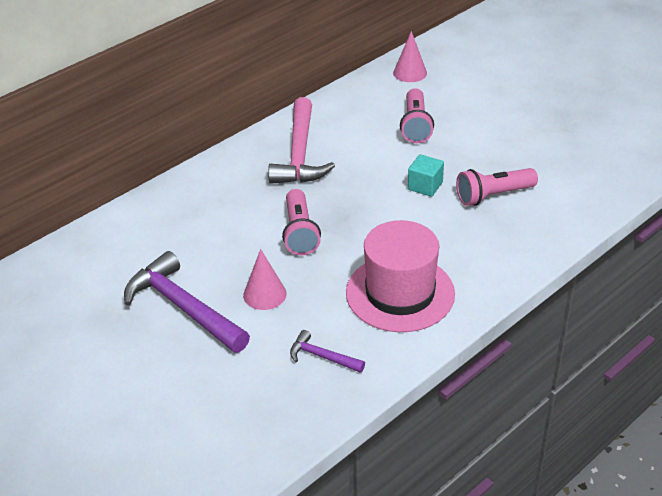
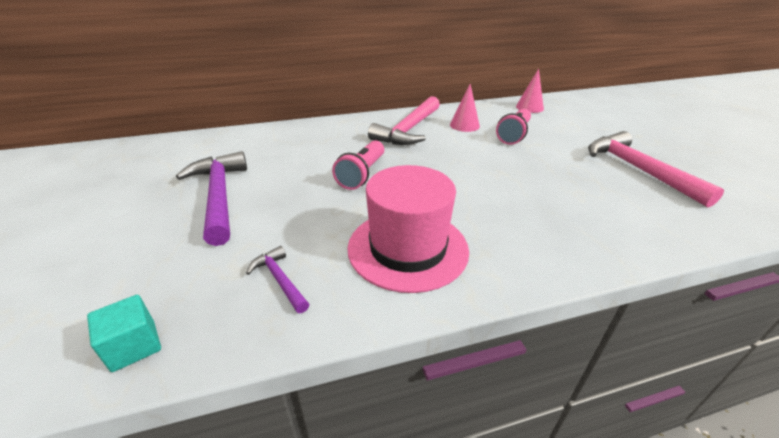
camera: 25 degrees right, 5 degrees down
pink cone [243,249,287,310] -> pink cone moved to [450,84,480,132]
turquoise cube [408,154,444,197] -> turquoise cube moved to [87,295,161,372]
pink flashlight [456,168,538,206] -> none
none -> pink hammer [588,131,724,208]

